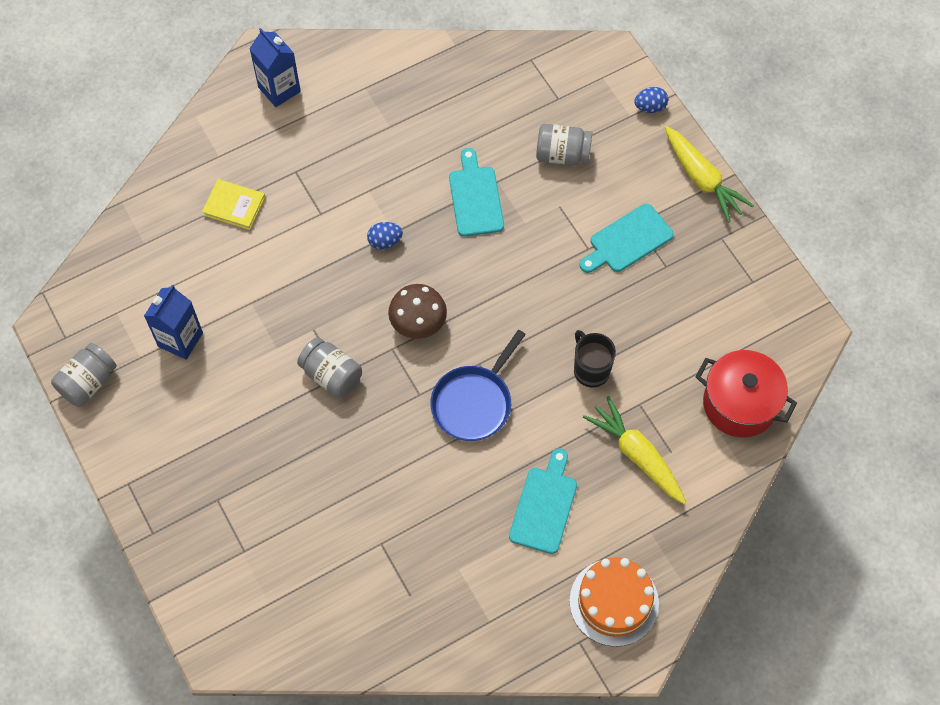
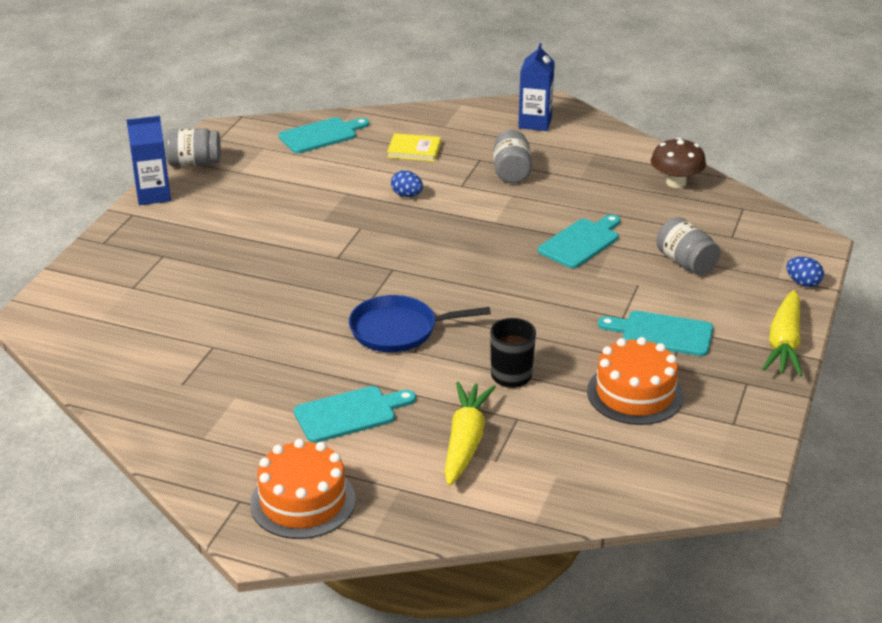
camera: 50 degrees right, 30 degrees down
blue carton [144,285,203,360] -> blue carton moved to [126,116,171,205]
yellow book [202,179,265,230] -> yellow book turned 60 degrees counterclockwise [387,133,441,162]
grey jar [297,337,362,398] -> grey jar moved to [493,130,532,183]
blue egg [367,222,403,249] -> blue egg moved to [391,170,423,197]
brown mushroom [388,284,447,339] -> brown mushroom moved to [651,137,706,188]
red pot [695,350,797,437] -> none
none -> turquoise cutting board [279,117,369,153]
none -> orange cake [587,337,684,425]

